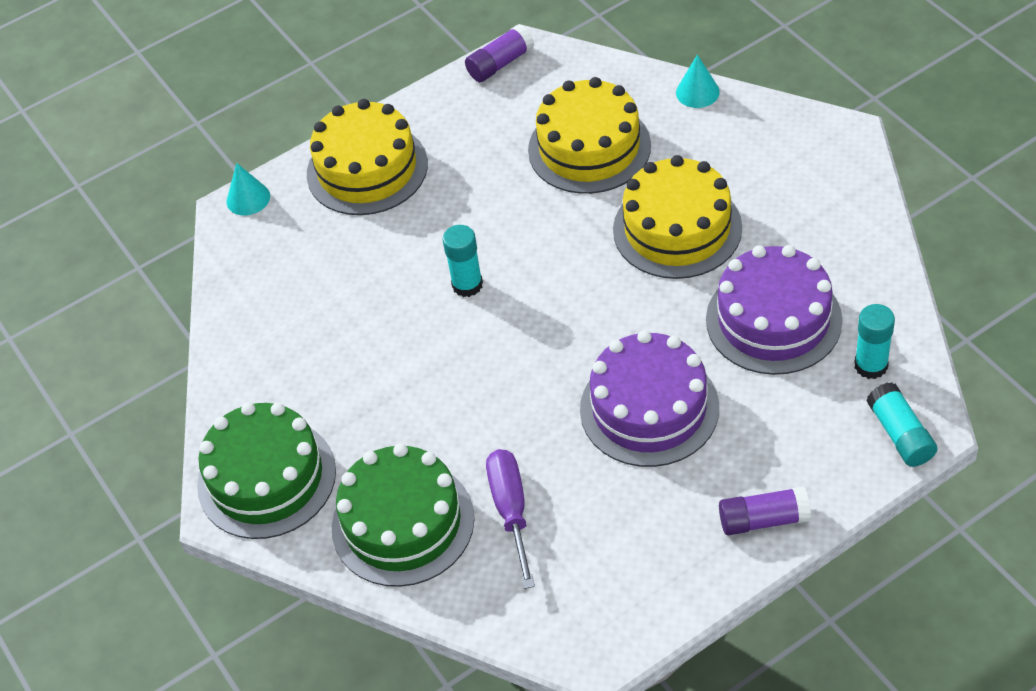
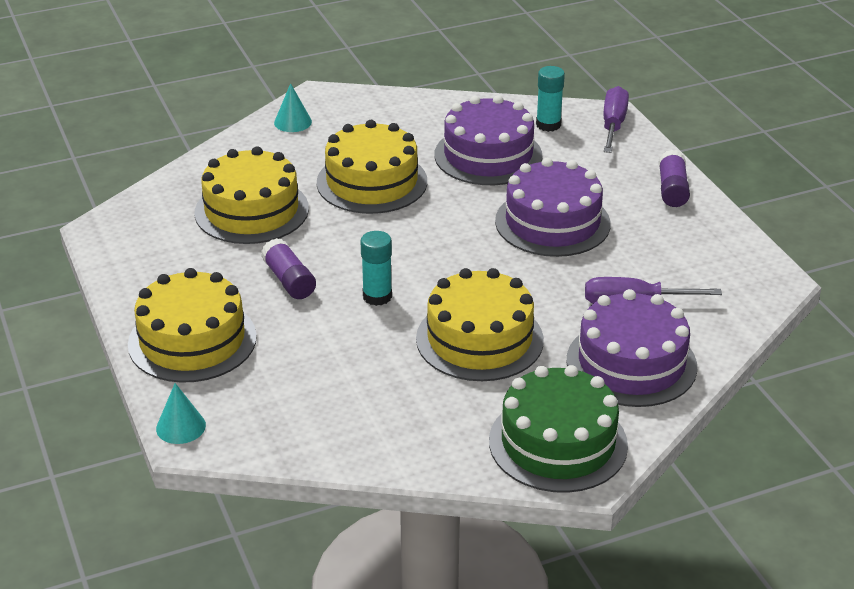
camera: 85 degrees left, 15 degrees down
green cake [332,443,474,587] -> purple cake [567,289,697,407]
purple glue stick [465,24,534,82] -> purple glue stick moved to [261,238,316,299]
turquoise cone [676,54,720,108] -> turquoise cone moved to [274,83,312,132]
turquoise glue stick [866,382,937,467] -> purple screwdriver [604,86,629,153]
none -> yellow cake [416,268,544,381]

